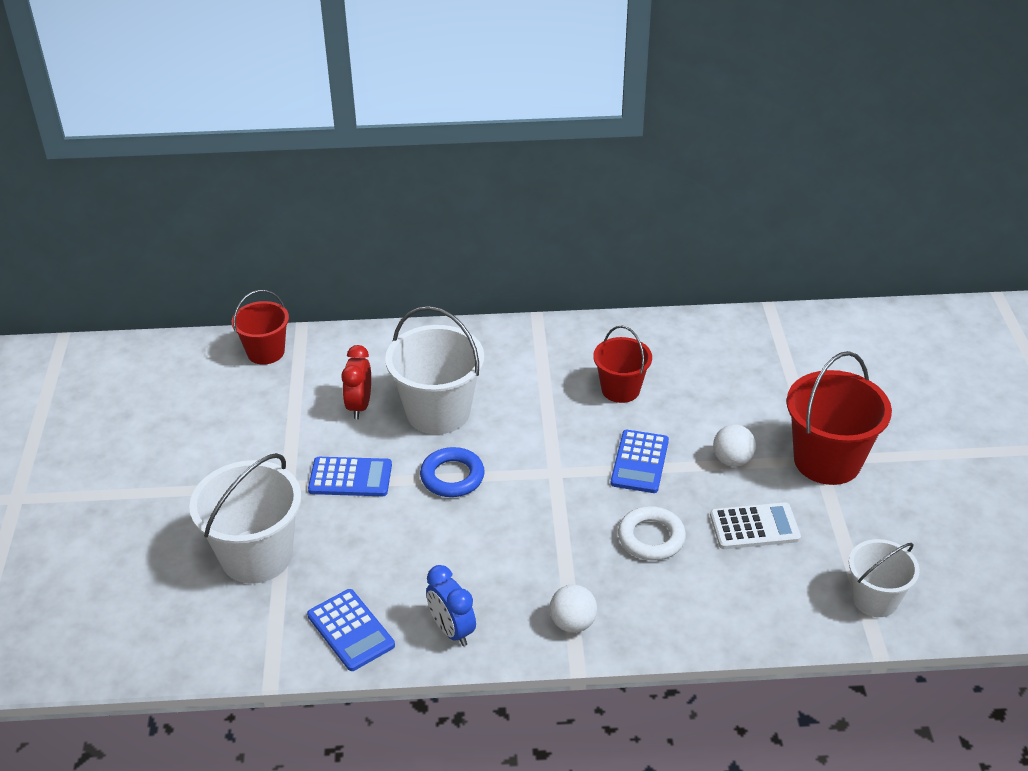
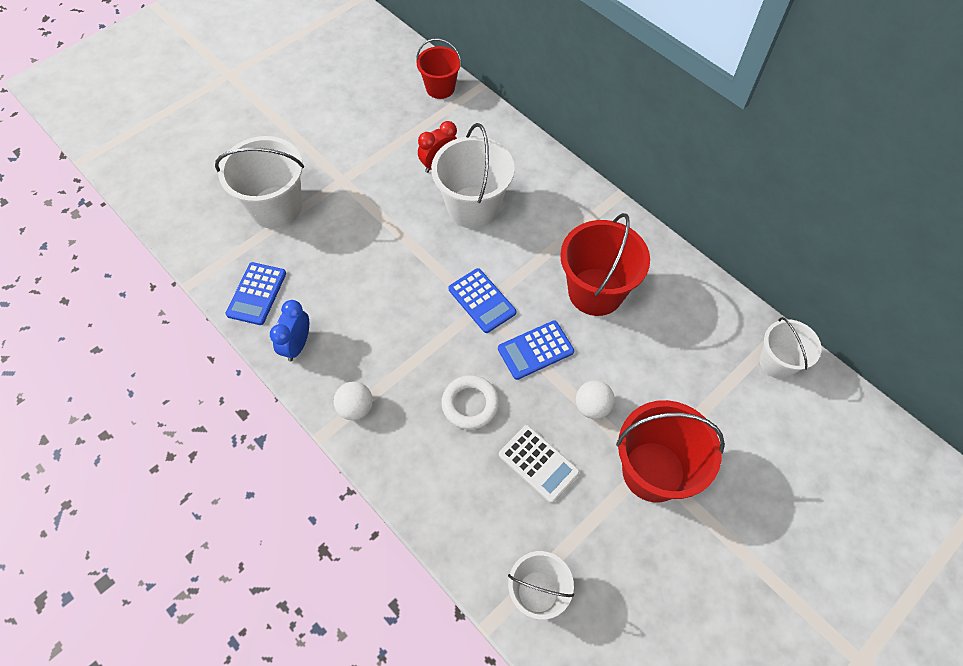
camera: 50 degrees right, 20 degrees up
blue calculator [308,457,392,496] -> blue calculator moved to [448,268,516,333]
blue ring [420,447,485,497] -> none
red bucket [593,325,652,403] -> red bucket [560,213,650,316], size x1.63
none -> white bucket [759,317,822,379]

